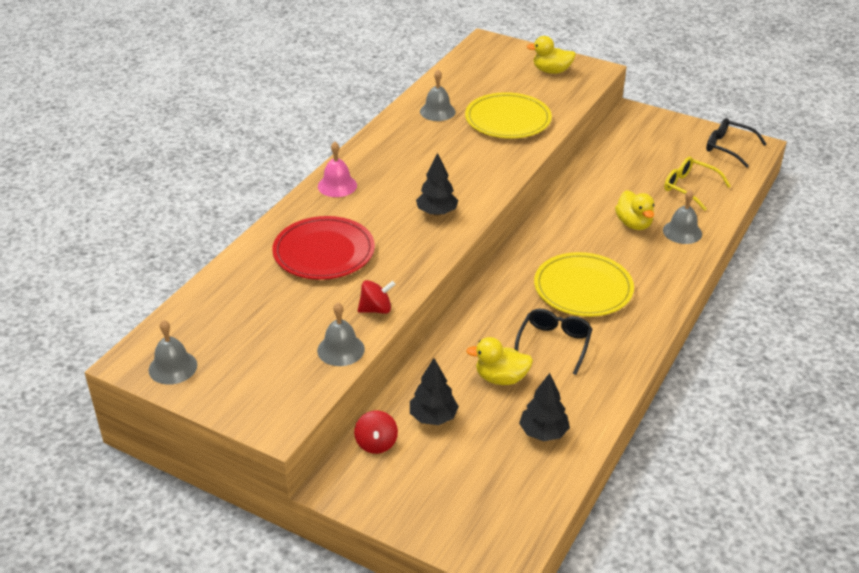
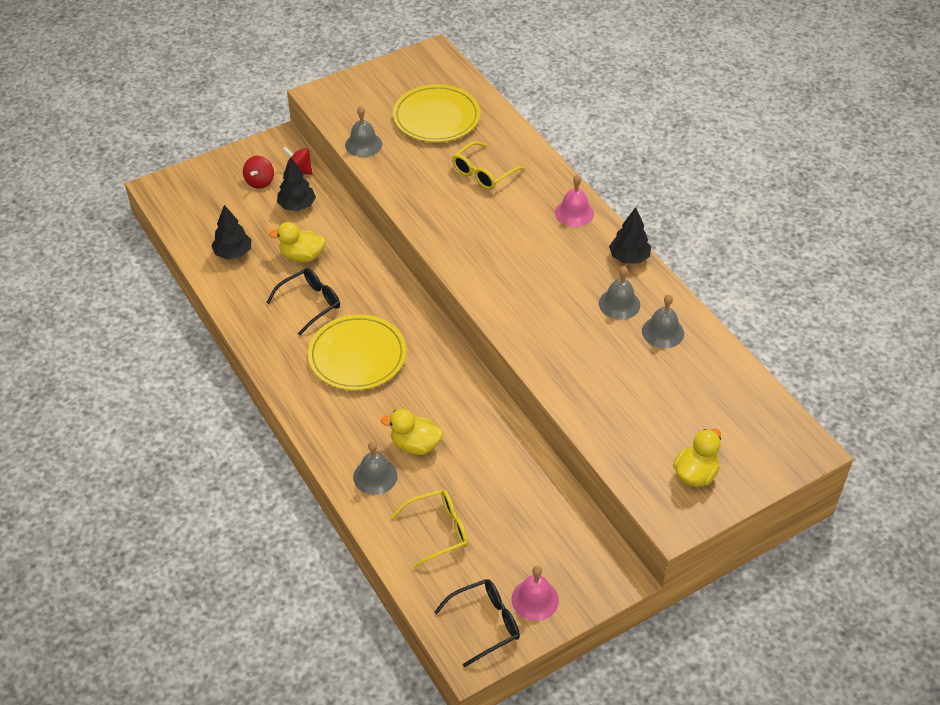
camera: 120 degrees right, 10 degrees up
grey bell [148,320,197,385] -> grey bell moved to [599,266,640,320]
red plate [272,216,375,280] -> yellow glasses [452,141,525,190]
red spinning top [358,280,396,314] -> red spinning top moved to [243,156,274,189]
black tree [416,153,458,216] -> black tree moved to [609,207,651,264]
yellow plate [465,92,552,139] -> yellow plate moved to [393,84,480,142]
yellow duck [466,337,533,385] -> yellow duck turned 120 degrees counterclockwise [269,222,326,262]
black glasses [514,309,592,375] -> black glasses turned 90 degrees counterclockwise [266,268,340,335]
none -> pink bell [512,566,559,621]

